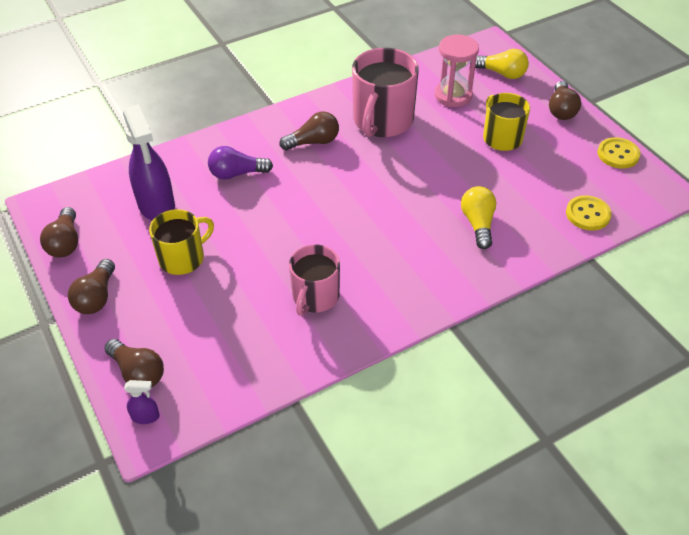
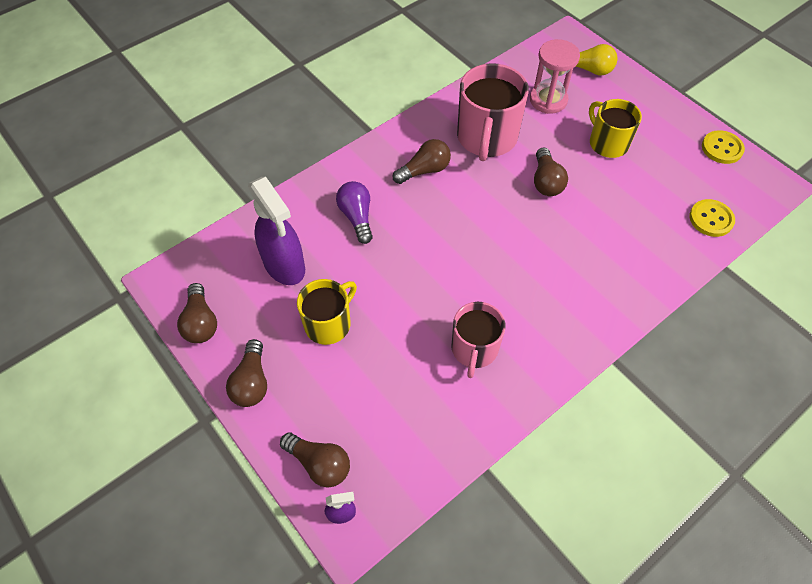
camera: 10 degrees left, 10 degrees up
purple light bulb [208,146,273,180] -> purple light bulb turned 90 degrees clockwise [336,181,373,244]
yellow light bulb [461,186,496,249] -> none
brown light bulb [549,81,581,120] -> brown light bulb moved to [534,147,568,196]

